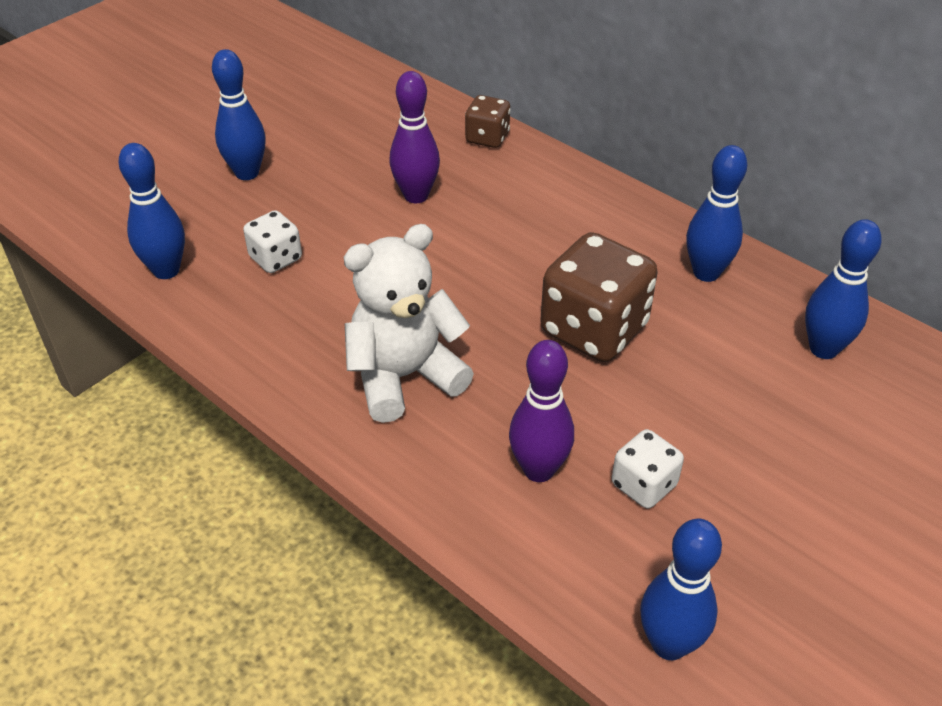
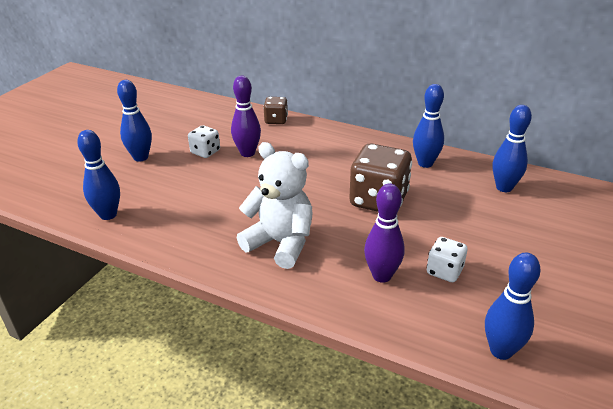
camera: 15 degrees left, 10 degrees down
white dice [243,210,302,273] -> white dice moved to [188,125,220,158]
white teddy bear [344,224,474,423] -> white teddy bear turned 75 degrees clockwise [237,142,313,269]

